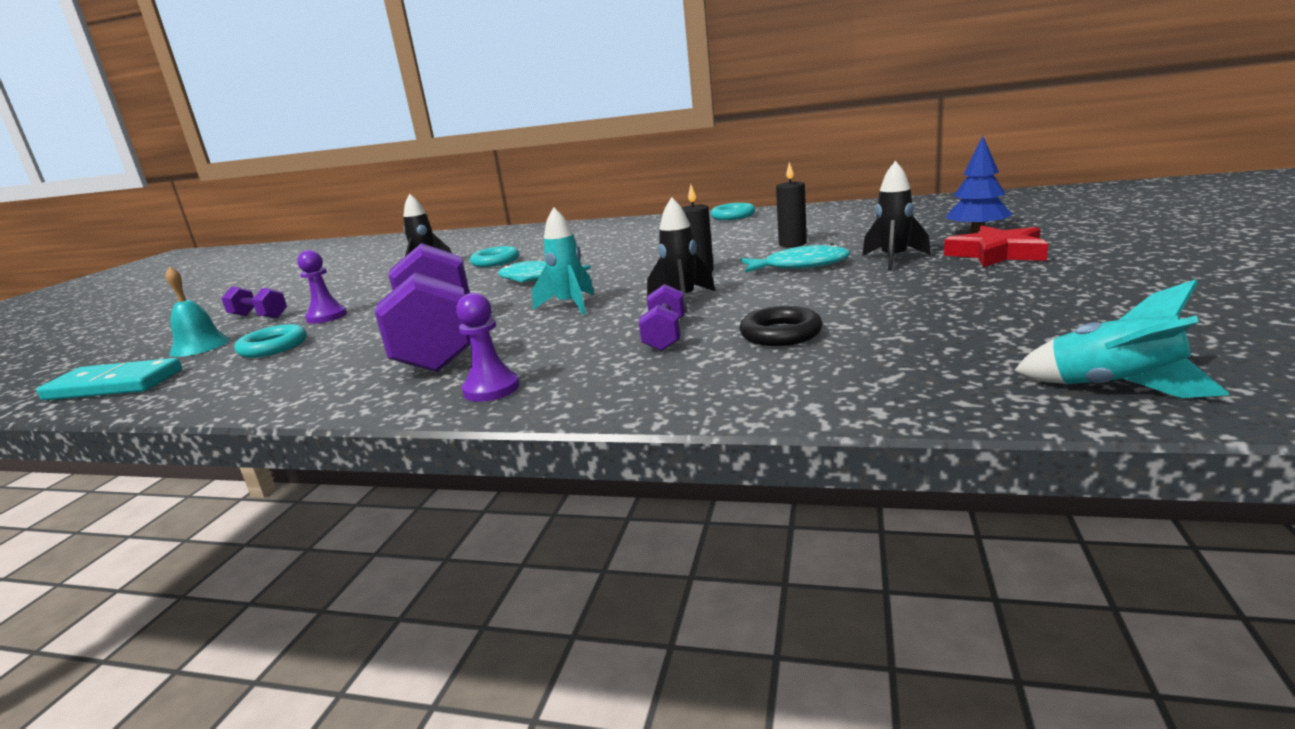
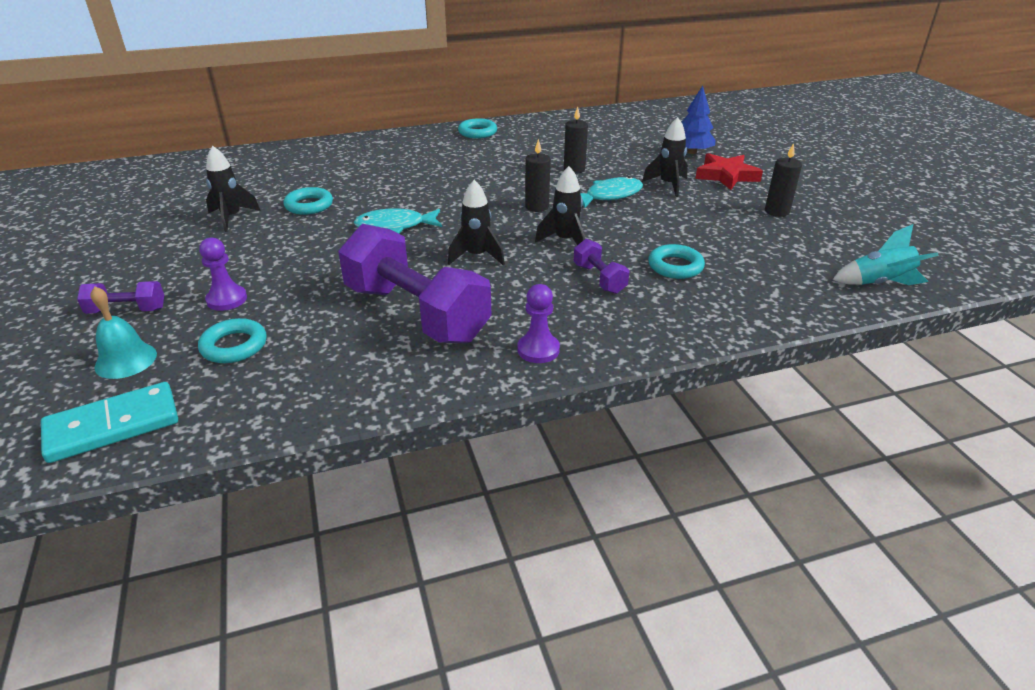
camera: 35 degrees left, 15 degrees up
turquoise rocket [532,207,594,315] -> black rocket [448,180,505,265]
black ring [739,306,823,346] -> turquoise ring [648,244,705,279]
none -> black candle [765,143,802,217]

